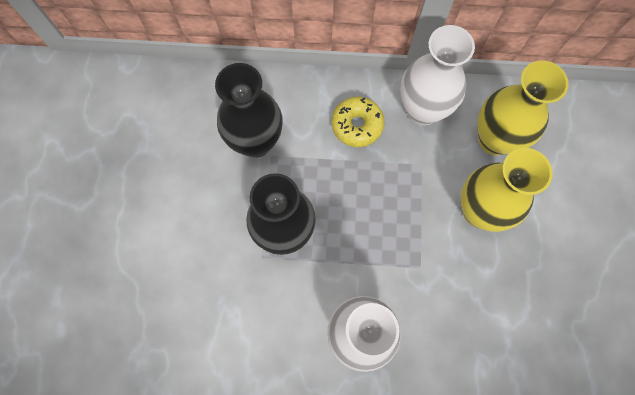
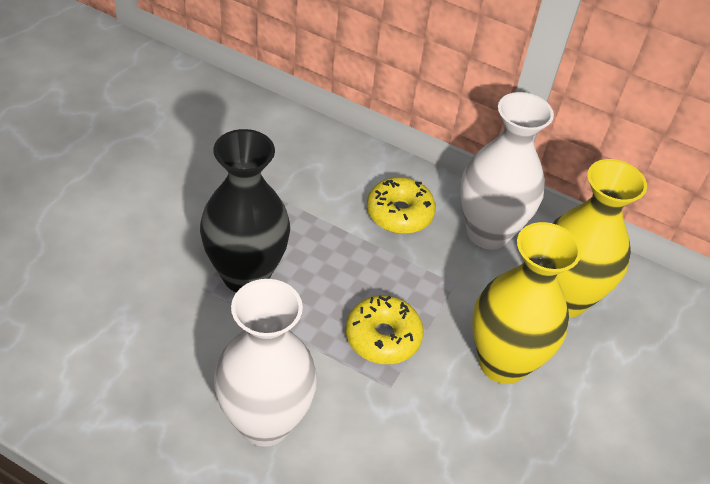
camera: 20 degrees right, 25 degrees down
black vase [215,63,283,158] -> none
none -> yellow donut [346,295,424,364]

